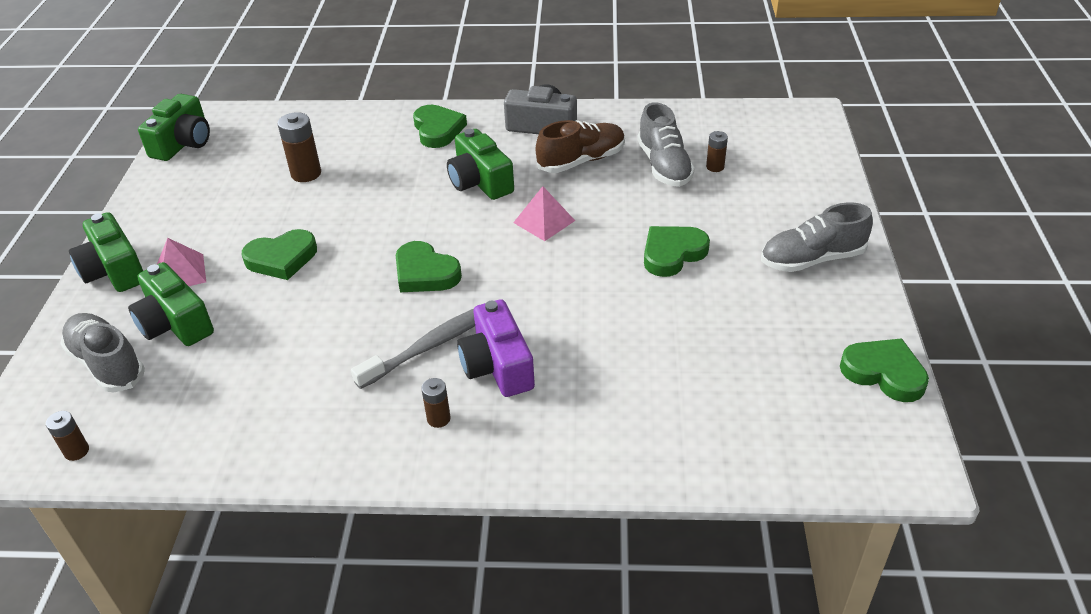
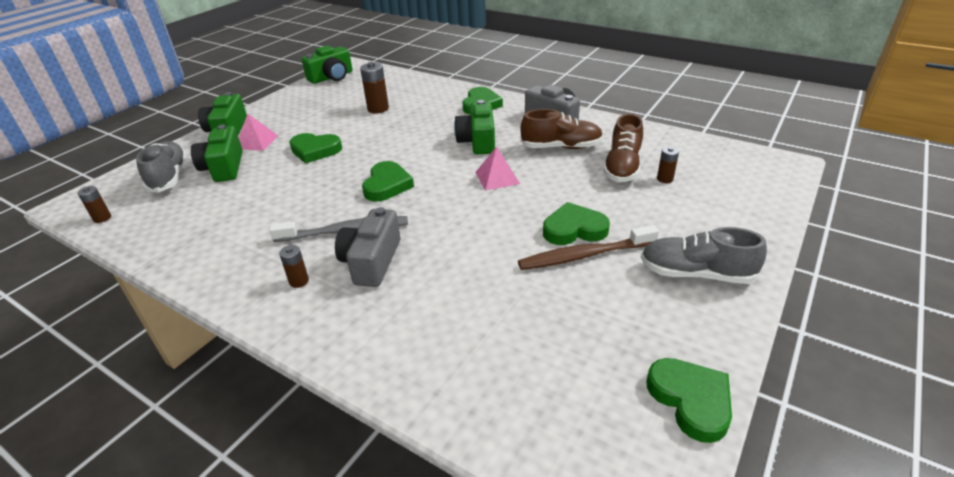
camera: 30 degrees right, 5 degrees down
green heart [396,241,462,292] -> green heart turned 150 degrees counterclockwise [362,161,414,202]
purple camera [457,299,535,397] -> grey camera [335,207,400,287]
grey shoe [637,102,695,187] -> brown shoe [603,114,643,182]
none -> brown toothbrush [518,225,659,270]

